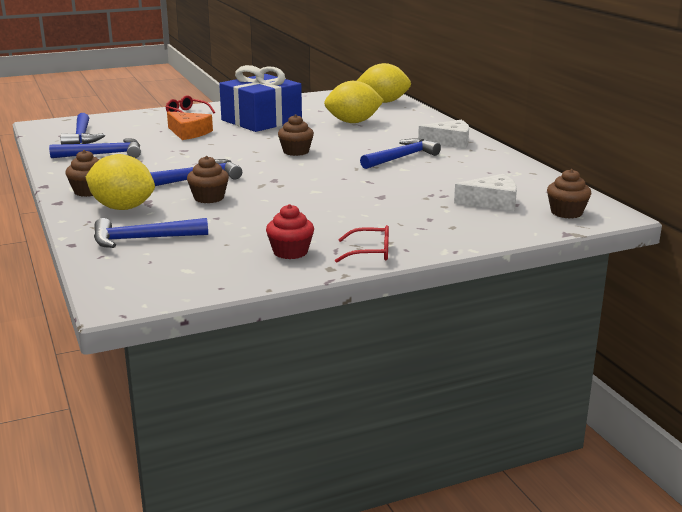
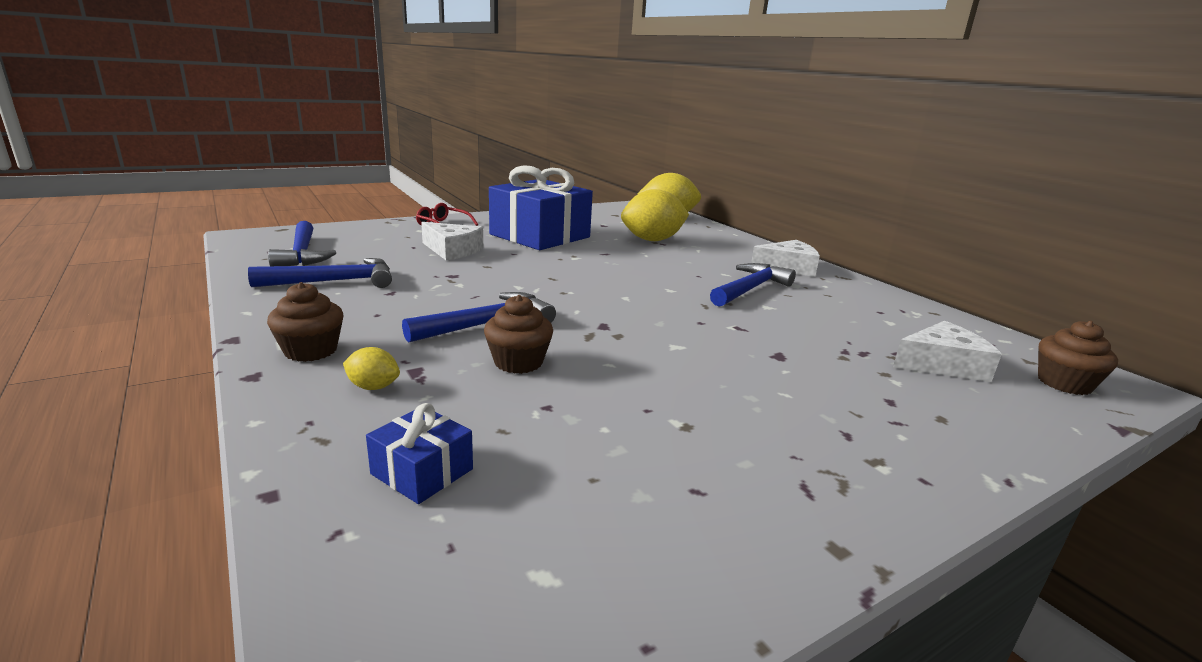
camera: 10 degrees left, 0 degrees up
yellow lemon [86,154,155,210] -> yellow lemon [343,347,400,390], size x0.44
blue hammer [94,218,208,248] -> blue gift [366,403,473,504]
orange cheese [167,112,213,140] -> white cheese [421,222,483,260]
red cupcake [266,204,314,259] -> none
brown cupcake [278,114,314,156] -> none
red glasses [335,225,389,263] -> none

